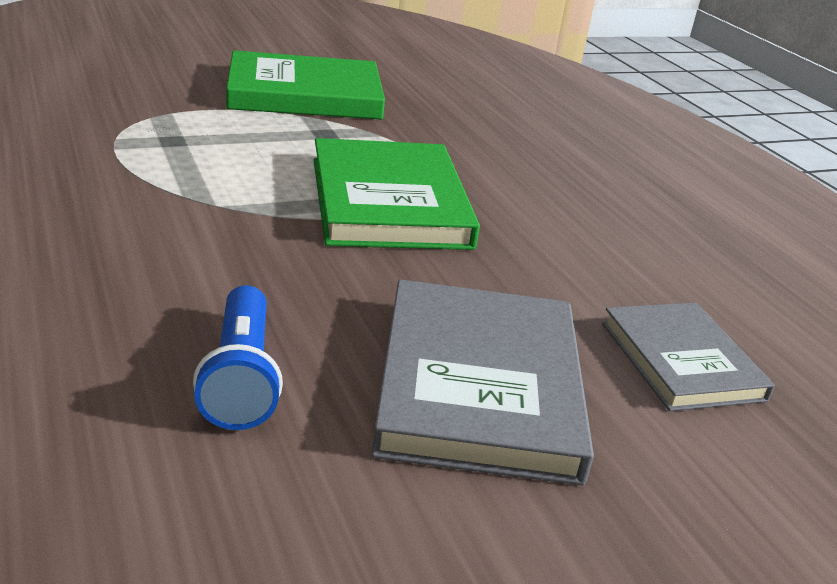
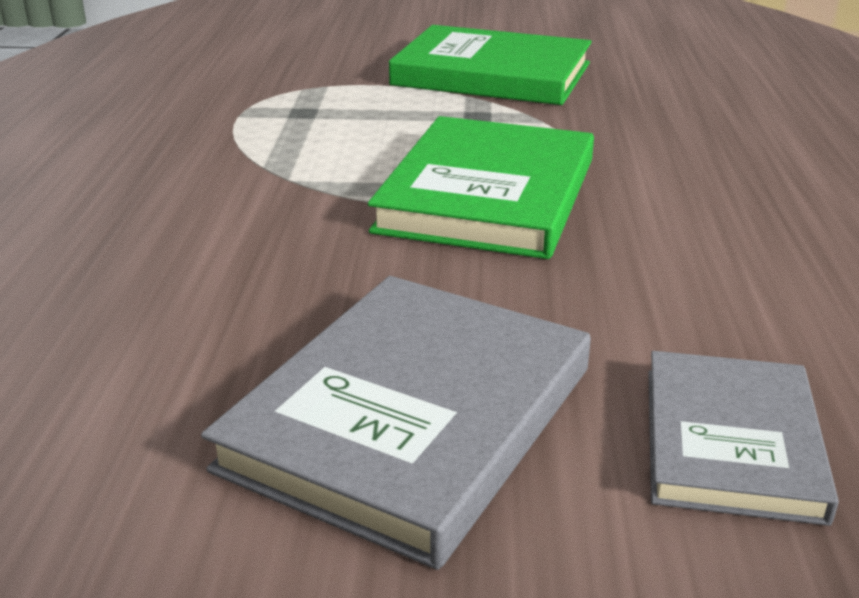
camera: 30 degrees right, 0 degrees up
blue flashlight [193,285,283,430] -> none

